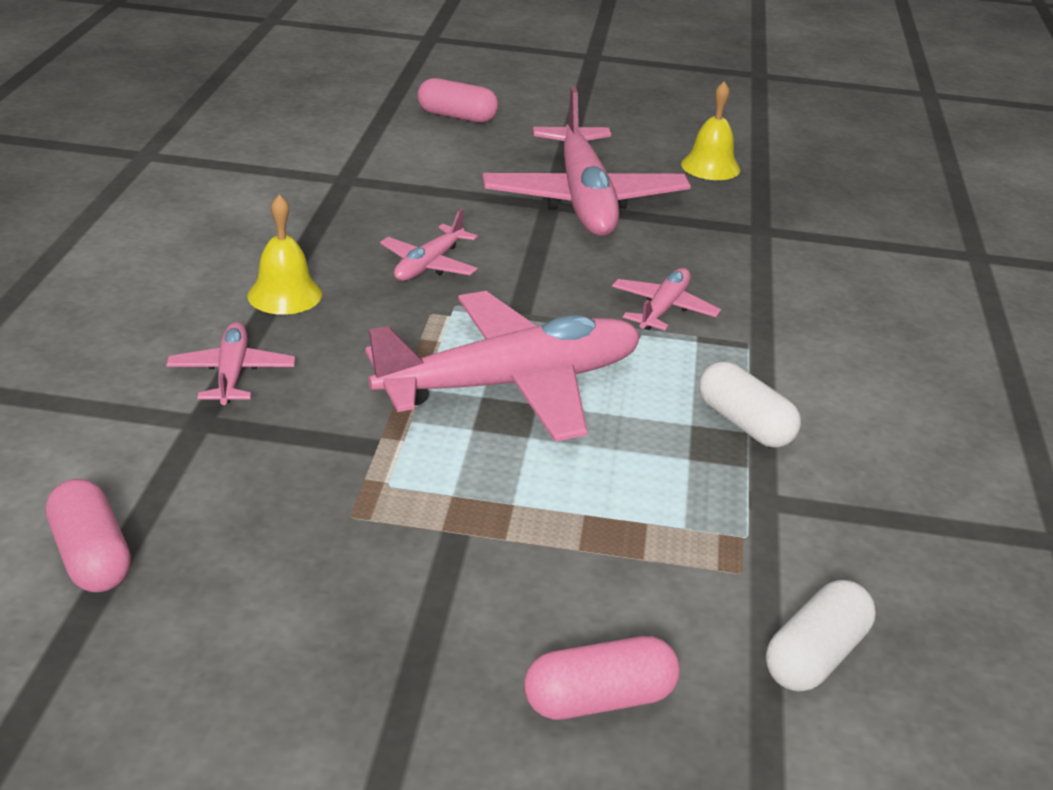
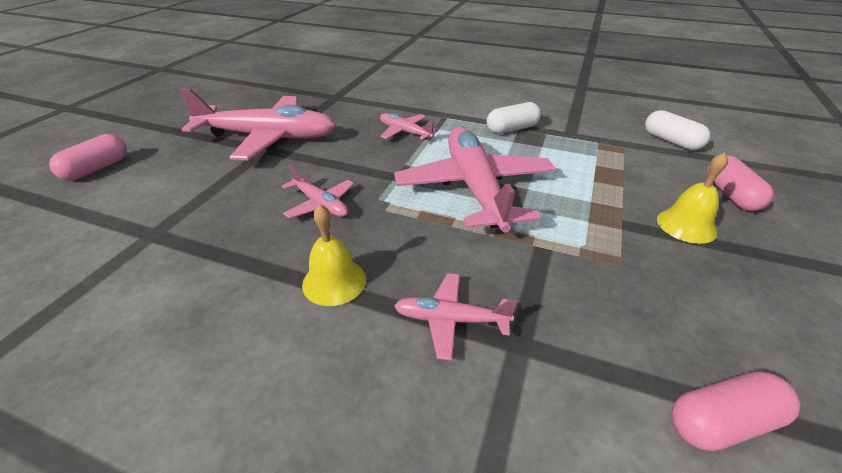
camera: 75 degrees left, 5 degrees up
yellow bell [681,81,740,180] -> yellow bell moved to [657,152,728,244]

